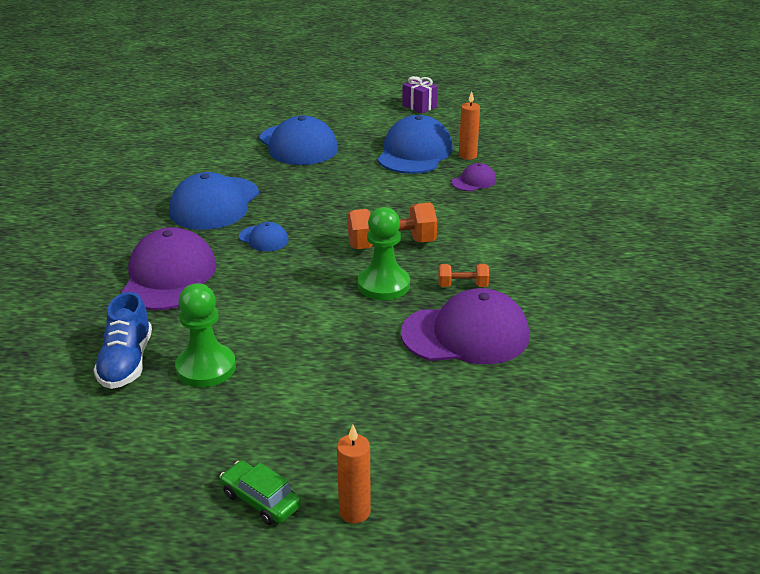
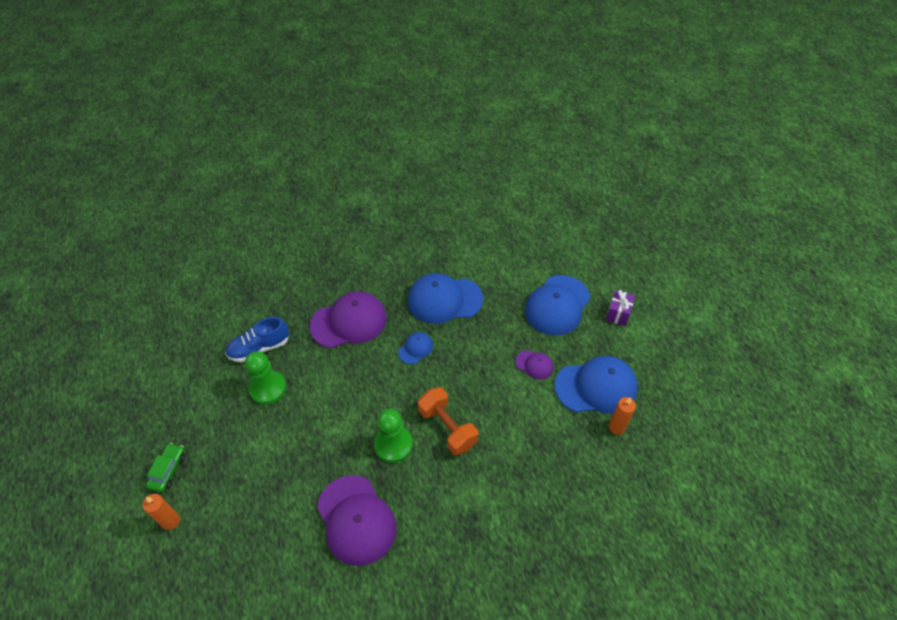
camera: 65 degrees right, 20 degrees up
blue cap [239,222,289,251] -> blue cap turned 150 degrees counterclockwise [398,332,433,364]
purple gift [402,76,438,113] -> purple gift moved to [606,290,635,326]
orange dumbbell [438,264,489,287] -> none
purple cap [452,163,496,191] -> purple cap moved to [515,350,553,380]

